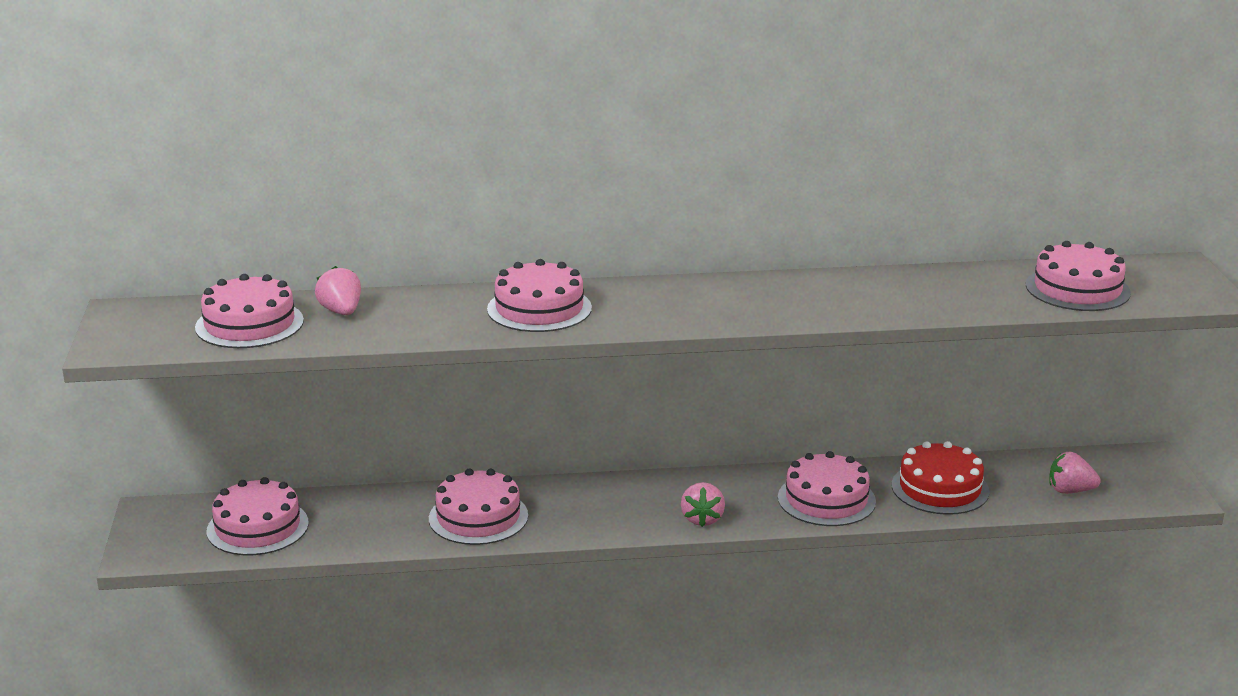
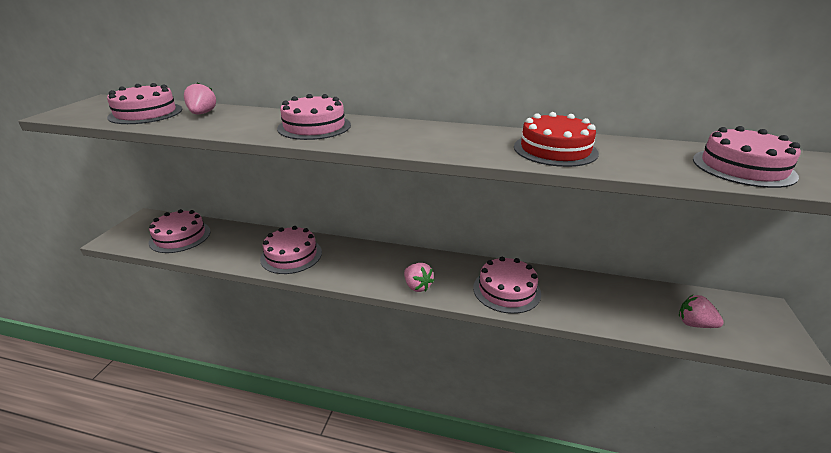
camera: 20 degrees right, 5 degrees up
pink strawberry [681,482,725,527] -> pink strawberry turned 60 degrees counterclockwise [404,263,434,292]
red cake [892,441,990,515] -> red cake moved to [514,112,599,167]

